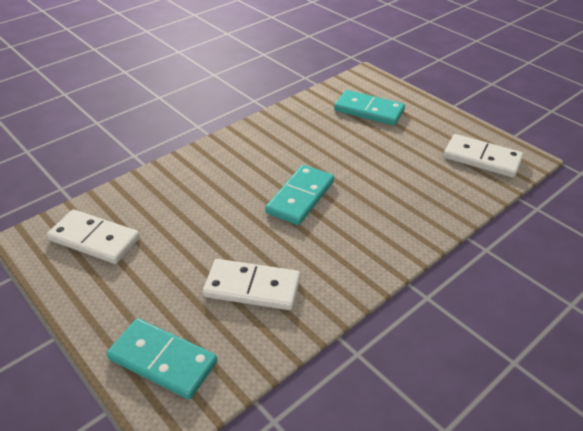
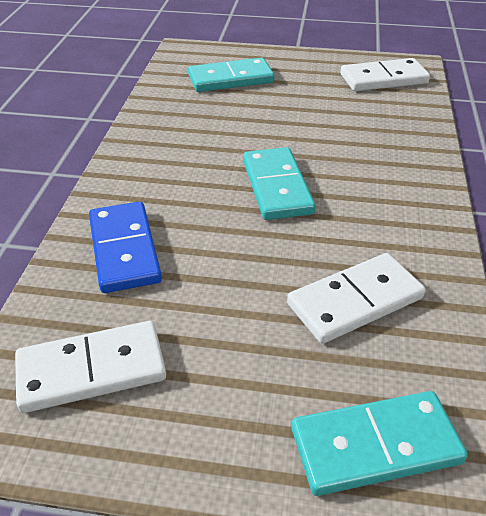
camera: 40 degrees left, 0 degrees up
none -> blue domino [89,202,162,293]

